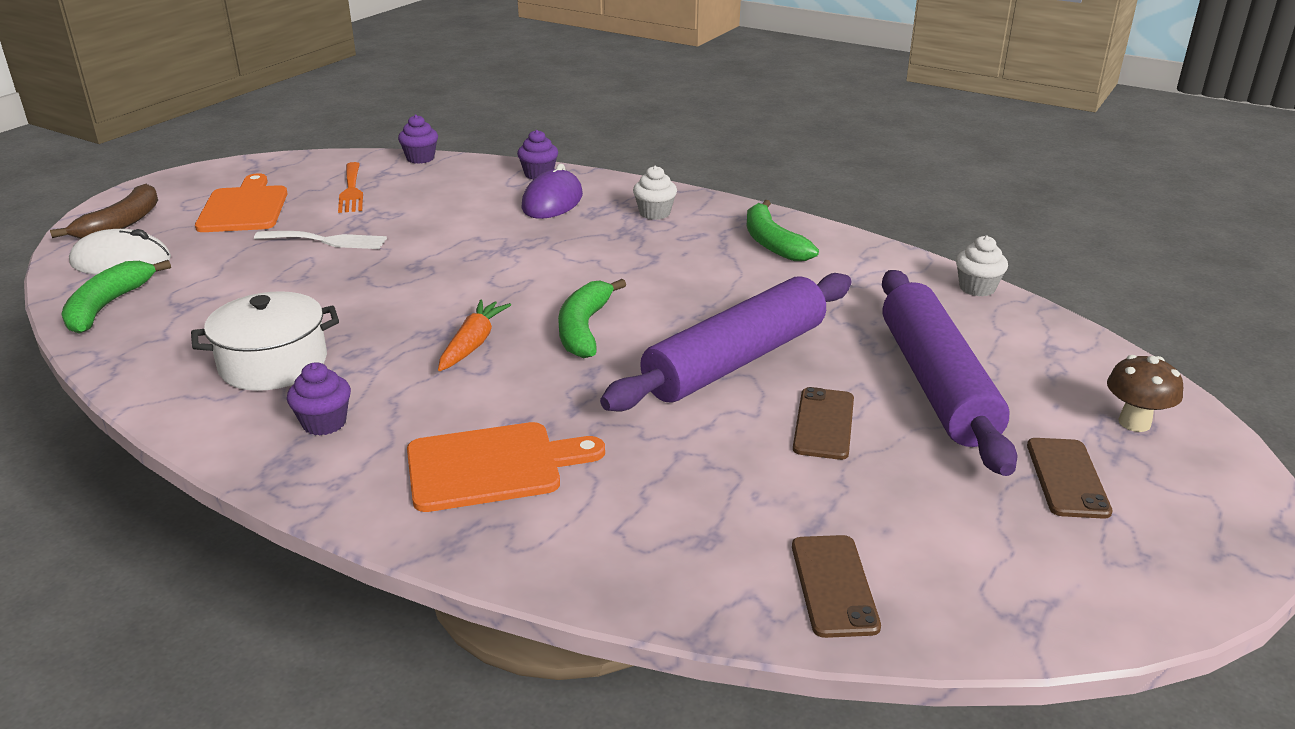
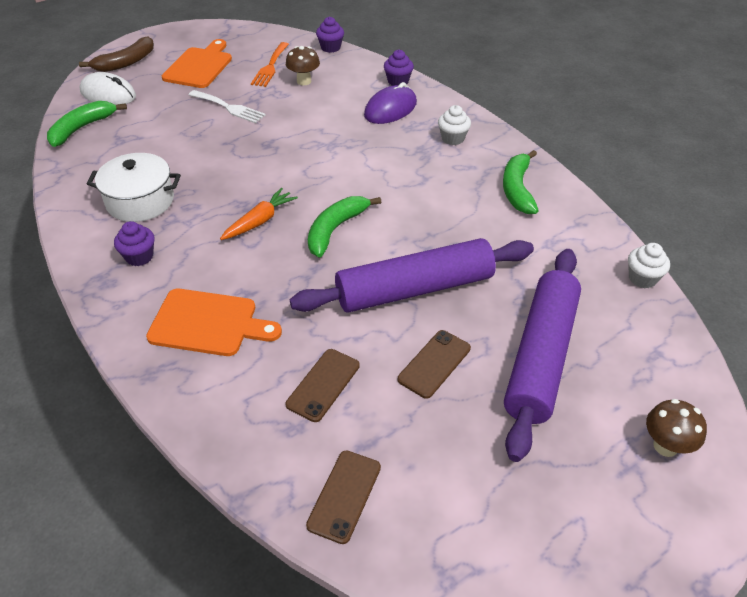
camera: 25 degrees right, 15 degrees up
brown phone [1027,438,1113,519] -> brown phone moved to [286,349,360,422]
none -> brown mushroom [286,46,320,85]

